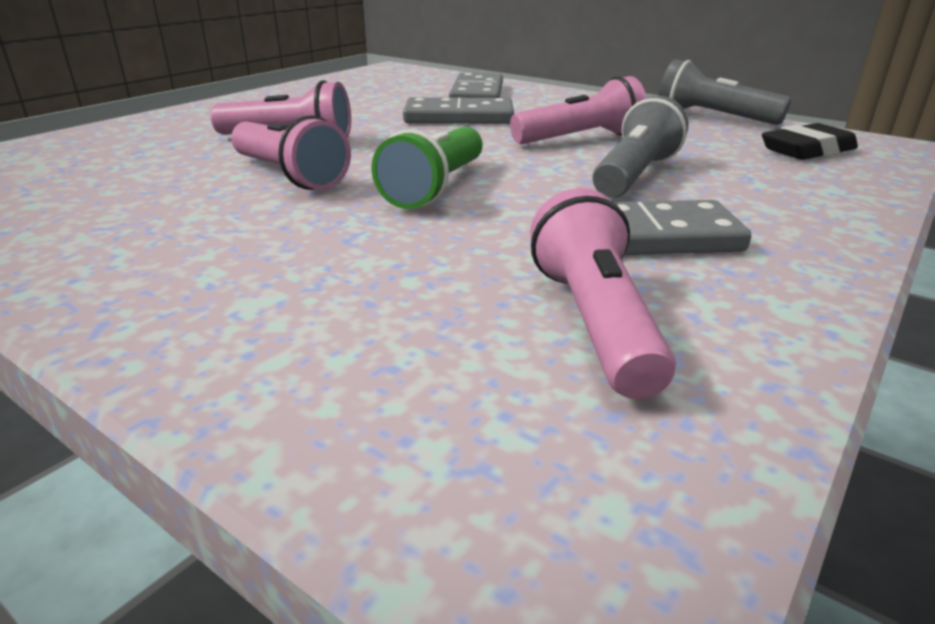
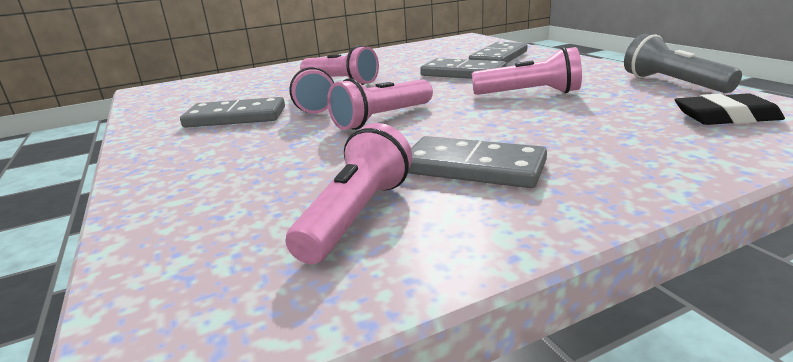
camera: 30 degrees right, 5 degrees down
green flashlight [371,127,483,209] -> pink flashlight [327,78,433,130]
grey flashlight [592,96,688,198] -> none
none -> grey domino [180,97,285,128]

